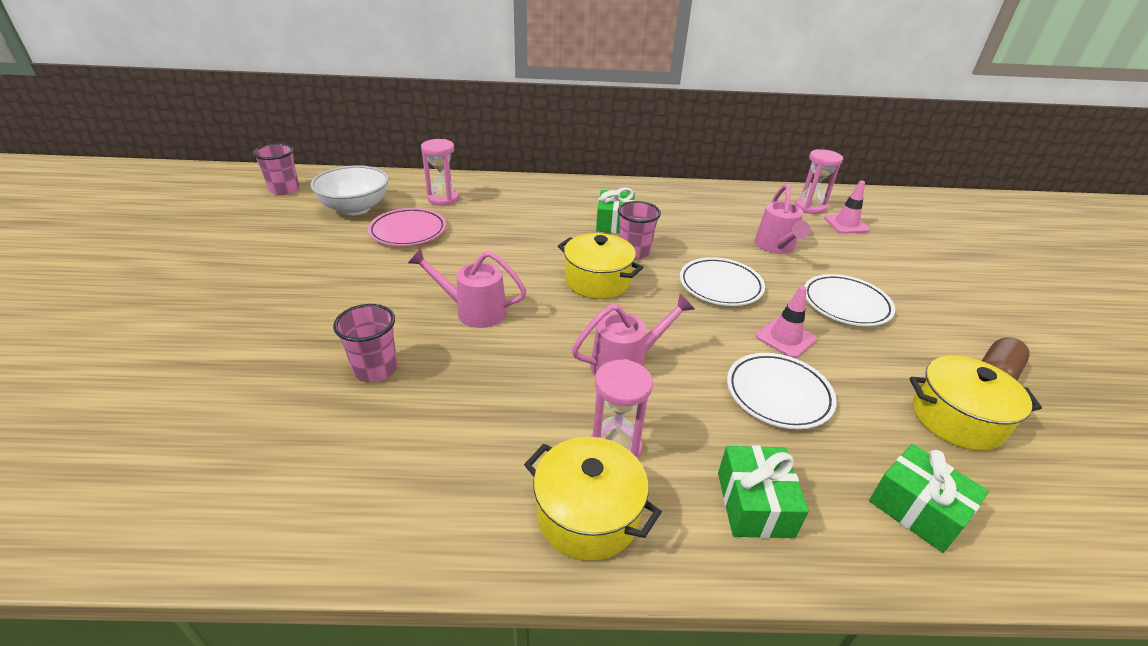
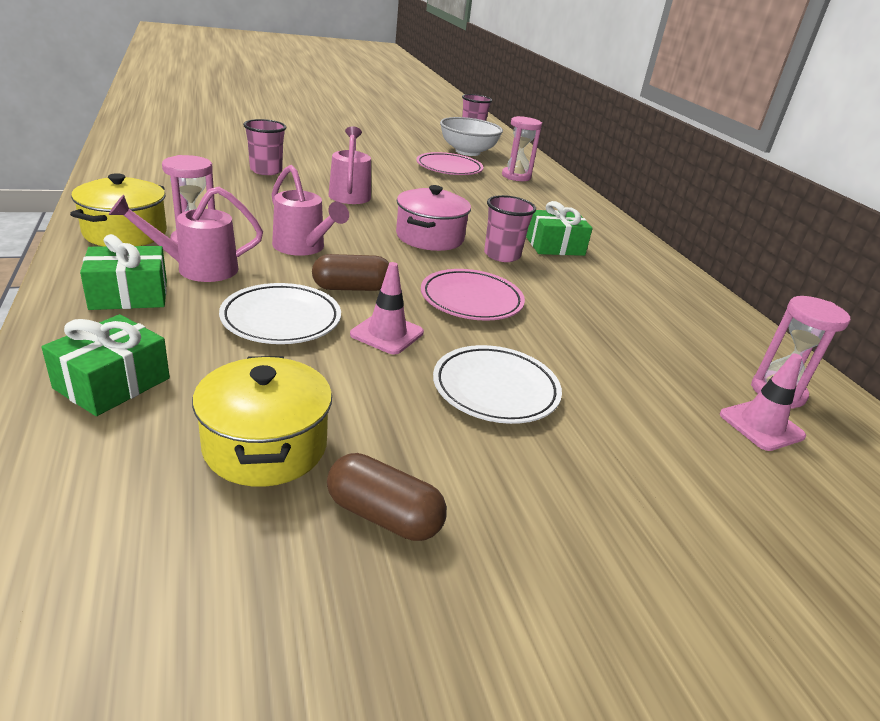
camera: 70 degrees right, 5 degrees down
yellow pot [558,233,643,299] -> pink pot [396,185,471,251]
white plate [680,257,765,306] -> pink plate [421,269,525,321]
pink watering can [754,184,810,254] -> pink watering can moved to [109,187,263,282]
none -> brown capsule [312,254,389,291]

